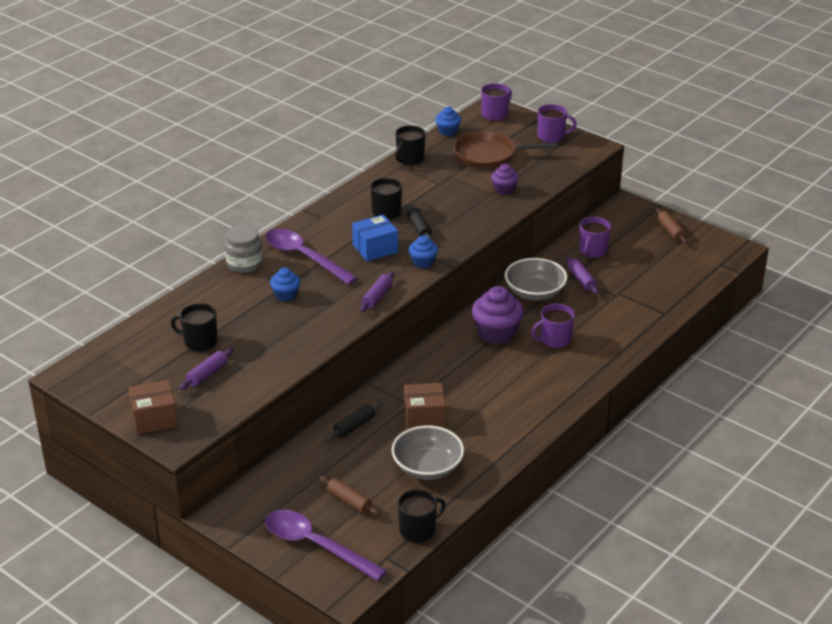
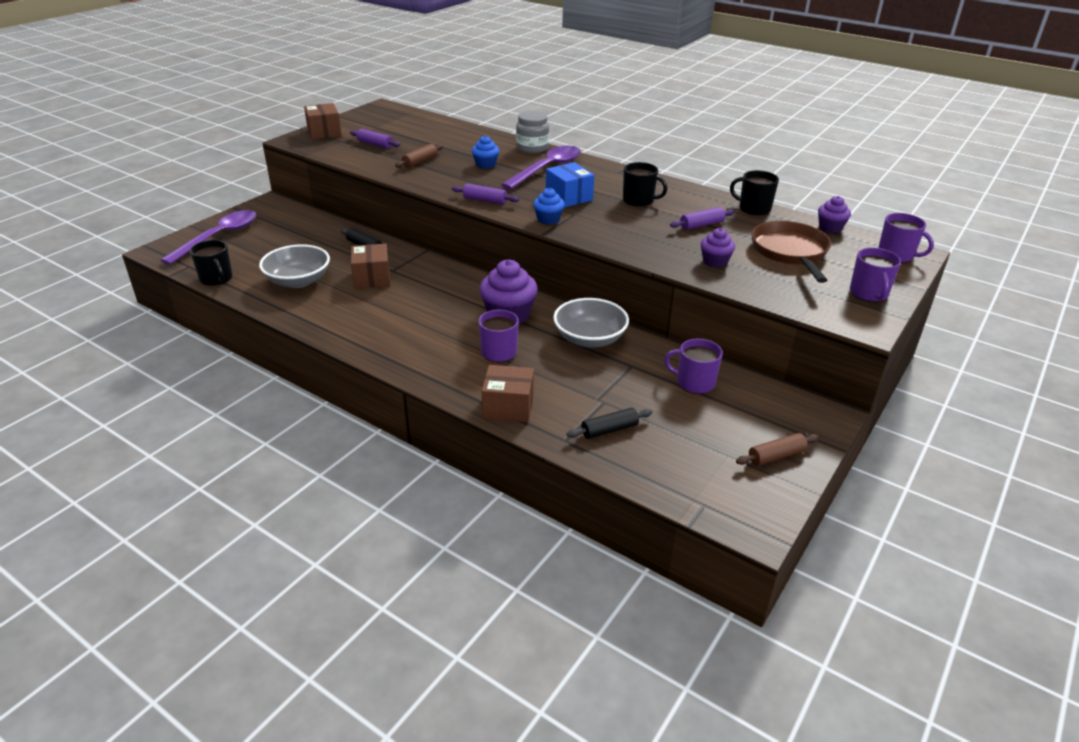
camera: 85 degrees right, 0 degrees up
black mug [171,303,217,351] -> none
brown rolling pin [319,476,380,516] -> brown rolling pin moved to [395,144,443,168]
black rolling pin [407,204,432,240] -> black rolling pin moved to [567,408,652,439]
blue cupcake [435,107,461,136] -> purple cupcake [818,196,851,233]
purple rolling pin [566,256,598,294] -> purple rolling pin moved to [670,207,735,230]
none -> brown box [482,365,534,422]

